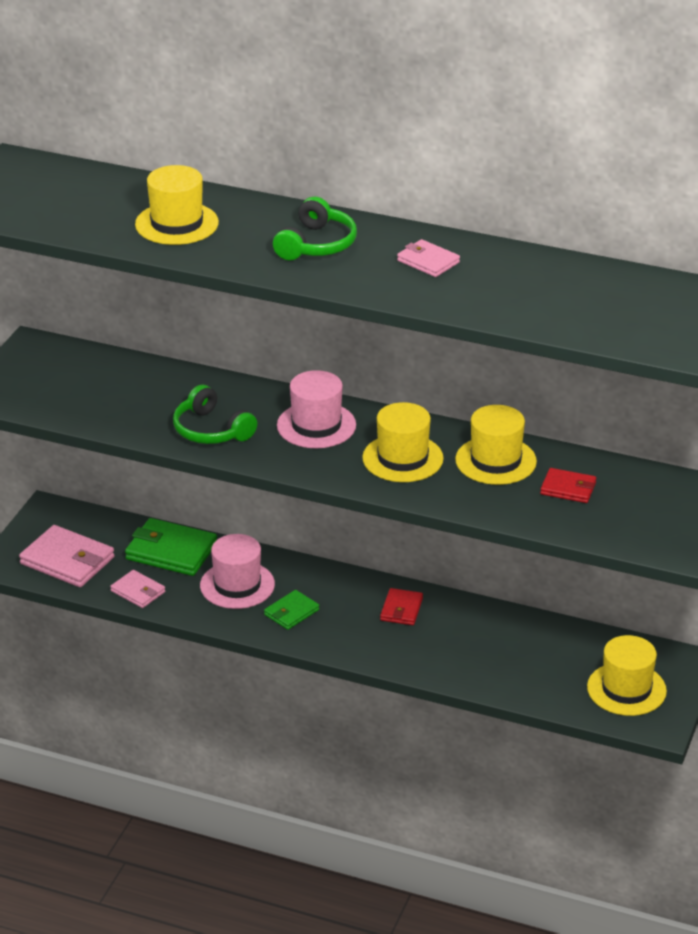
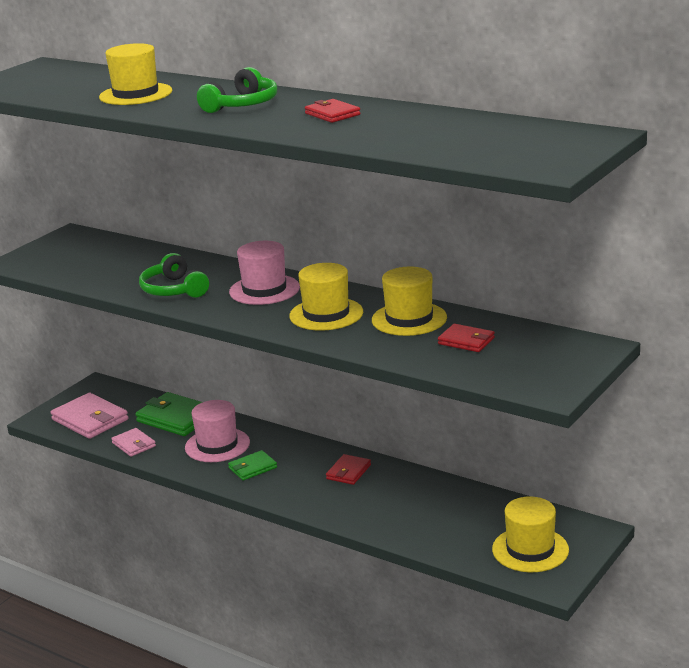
camera: 15 degrees right, 10 degrees down
pink wallet [397,239,460,277] -> red wallet [305,99,361,123]

